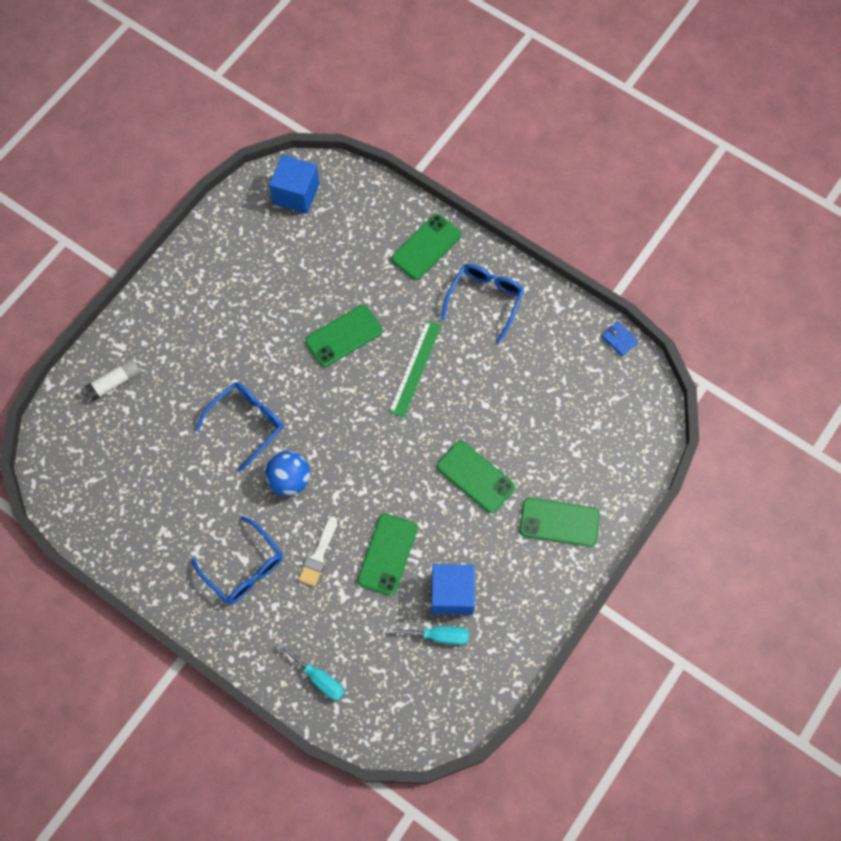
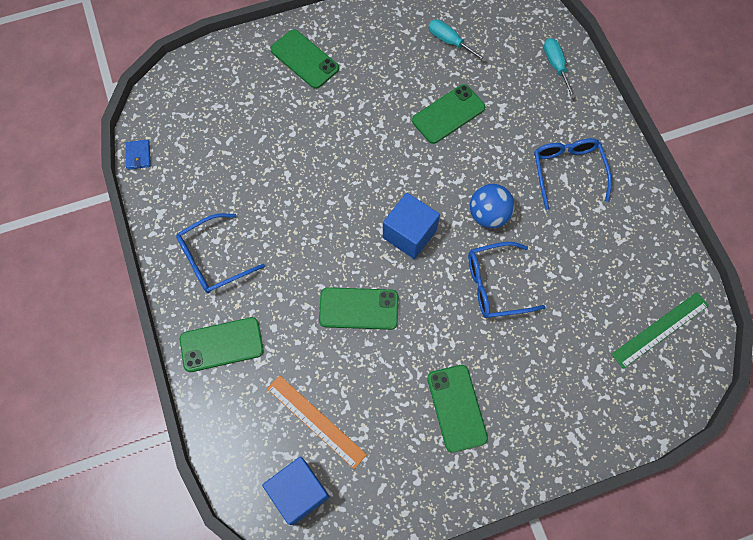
camera: 145 degrees left, 0 degrees up
white glue stick [85,358,140,401] -> none
white brush [298,516,337,587] -> none
green ruler [389,320,442,418] -> green ruler moved to [611,292,709,369]
blue cube [431,564,475,615] -> blue cube moved to [383,192,440,259]
green phone [437,441,515,513] -> green phone moved to [427,365,488,453]
none -> orange ruler [267,375,367,469]

